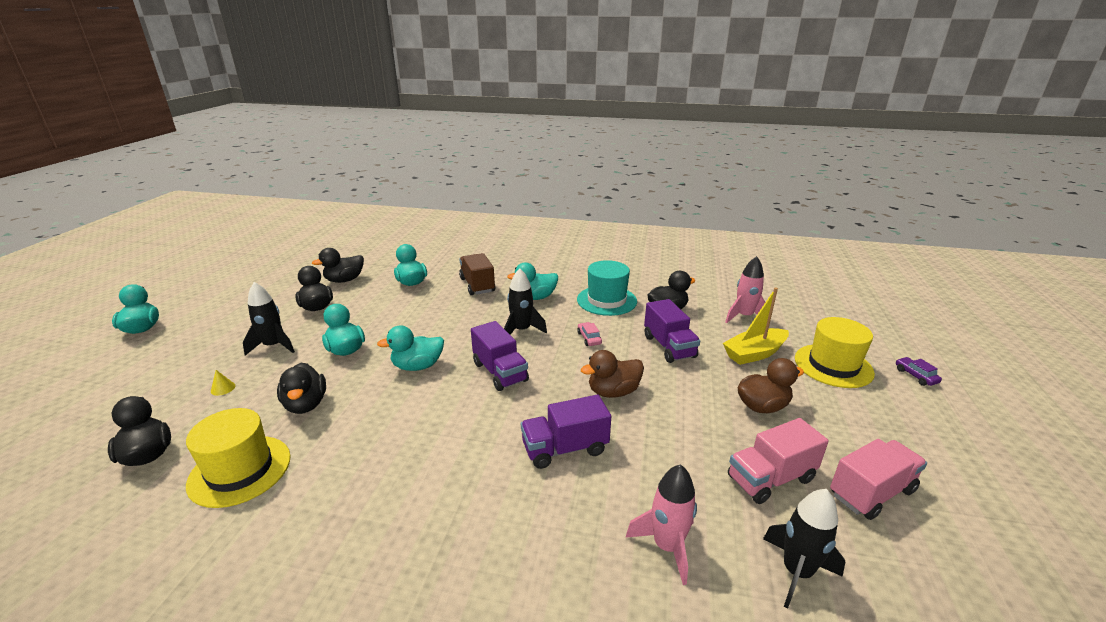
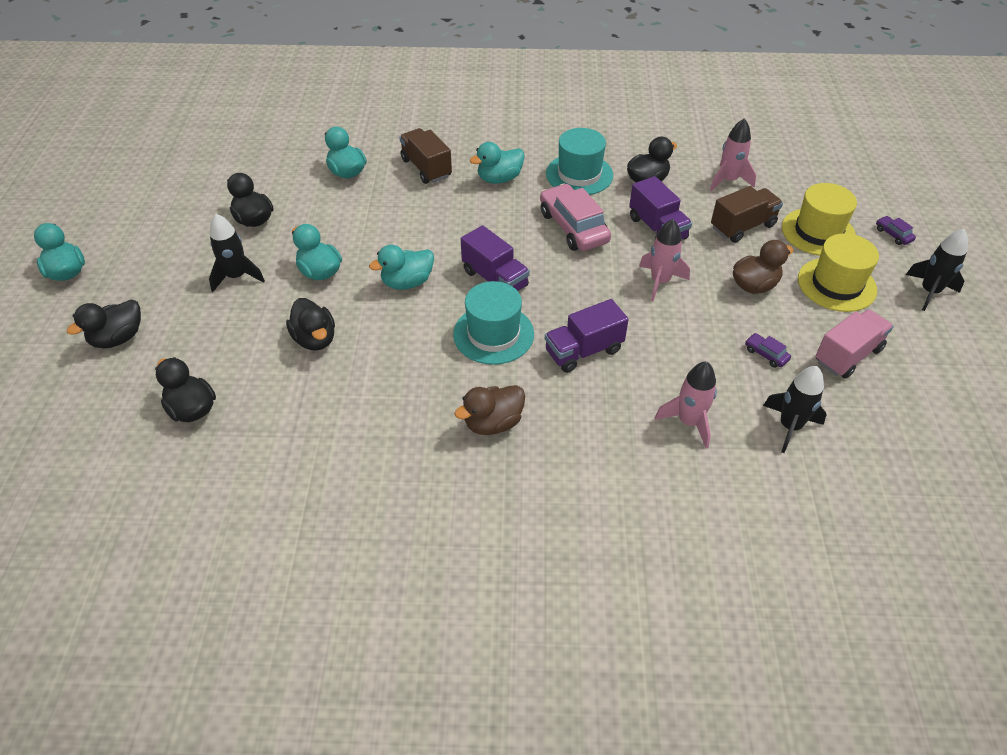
camera: 10 degrees left, 20 degrees up
yellow hat [186,408,291,508] -> yellow hat moved to [798,233,879,312]
yellow cone [211,370,235,396] -> none
black duck [312,248,364,283] -> black duck moved to [67,300,141,348]
black rocket [504,268,547,335] -> black rocket moved to [906,229,968,311]
pink car [577,322,602,346] -> pink car [540,184,611,251], size x2.31
brown duck [581,350,644,398] -> brown duck moved to [454,385,525,435]
yellow boat [723,287,789,365] -> brown truck [711,186,783,243]
pink truck [728,418,829,504] -> purple car [745,333,791,368]
none -> turquoise hat [453,281,534,365]
none -> pink rocket [639,219,690,301]

